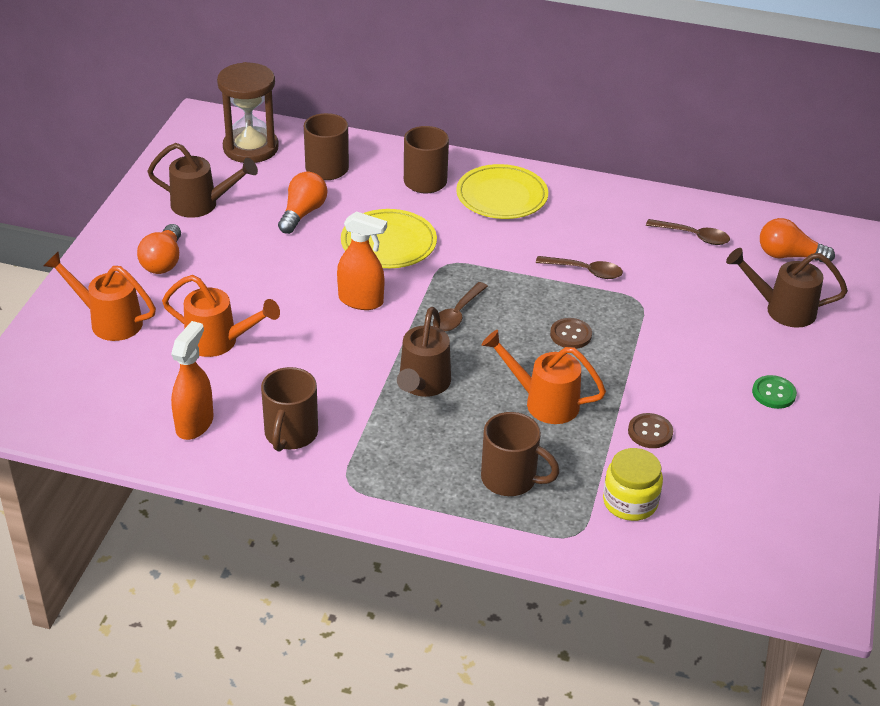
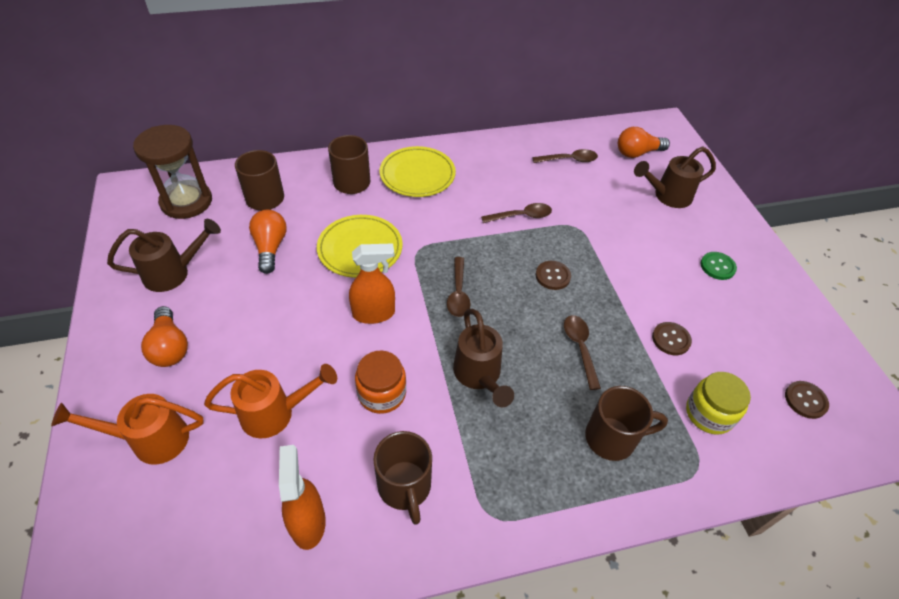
camera: 30 degrees left, 10 degrees up
orange watering can [482,330,606,424] -> brown spoon [564,315,601,390]
none -> orange jar [355,351,406,414]
none -> brown button [785,381,829,419]

